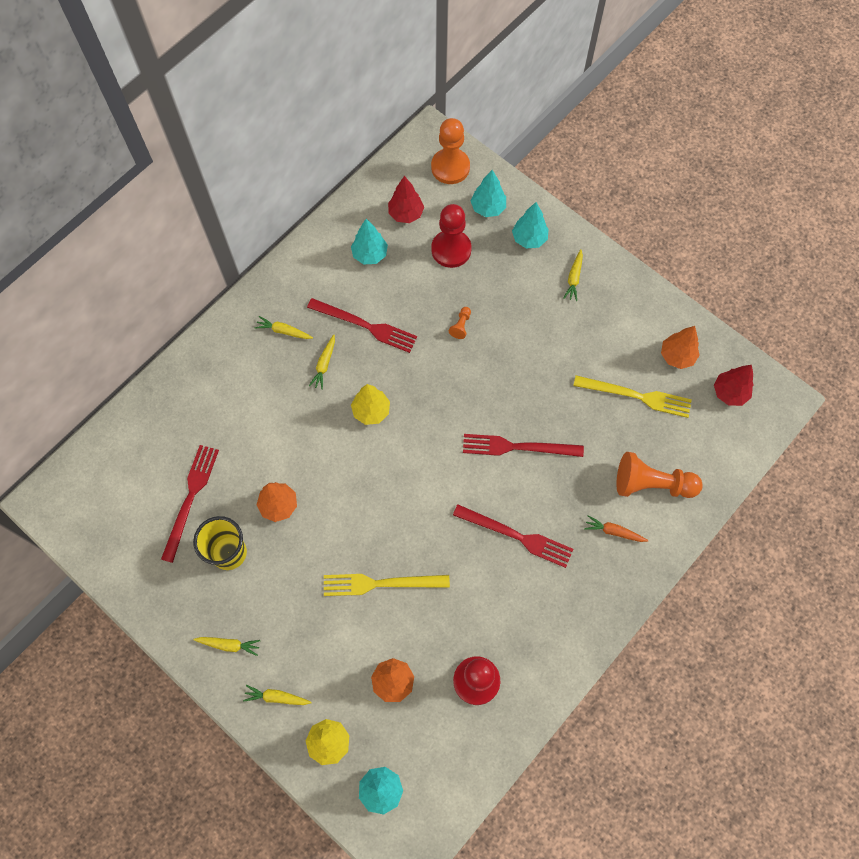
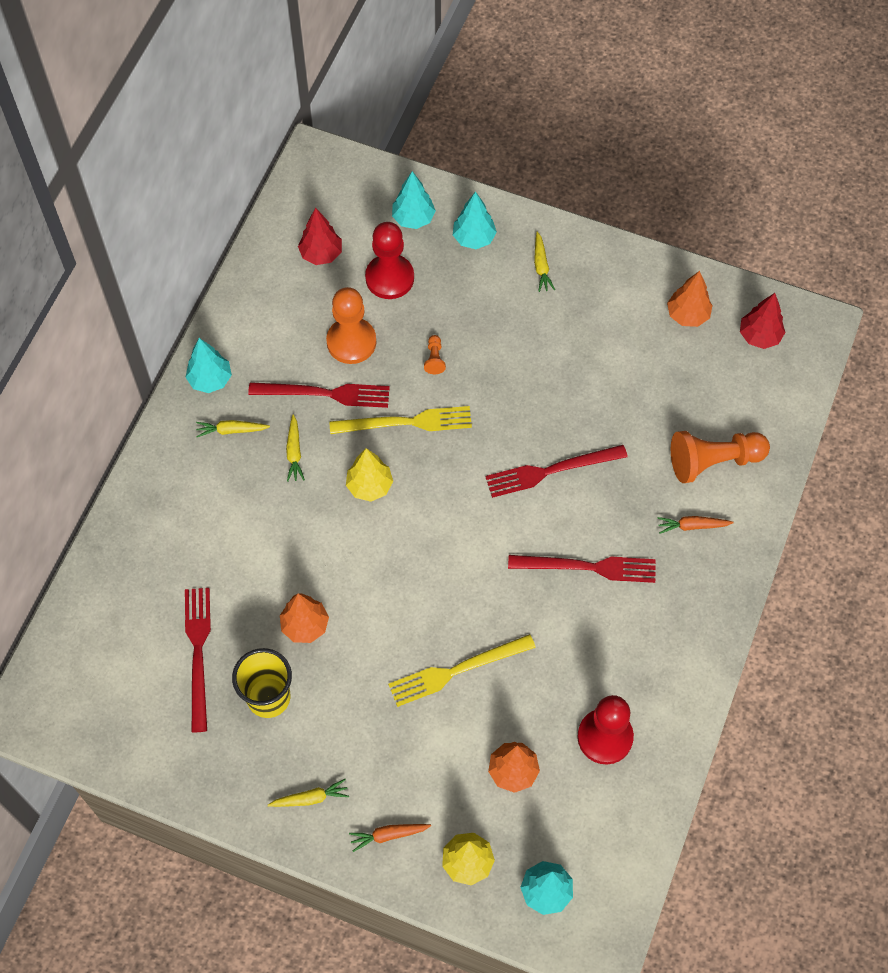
camera: 20 degrees left, 5 degrees down
yellow carrot [243,685,312,705] -> orange carrot [349,824,431,852]
turquoise tree [351,219,388,265] -> turquoise tree moved to [186,338,232,393]
orange pawn [431,118,470,184] -> orange pawn moved to [326,287,376,364]
yellow fork [573,375,692,418] -> yellow fork moved to [329,406,472,434]

